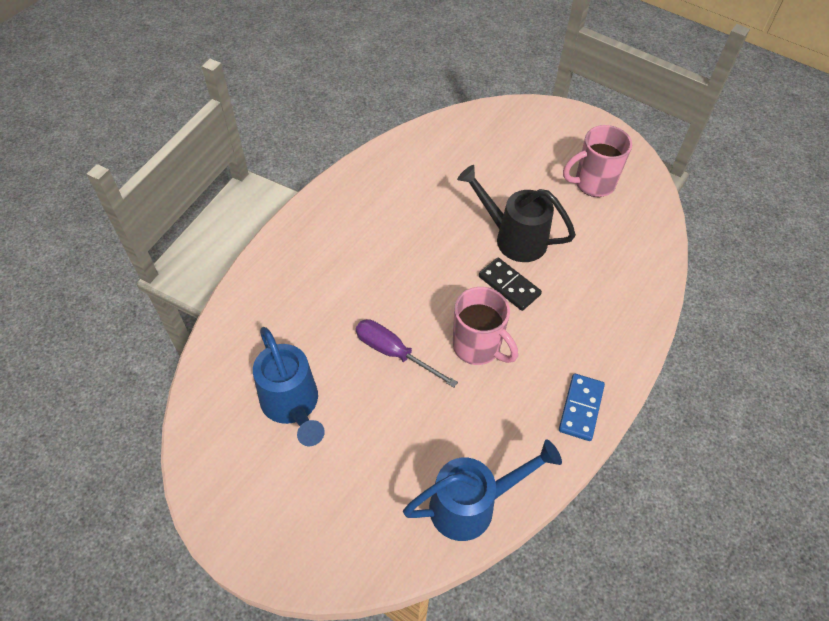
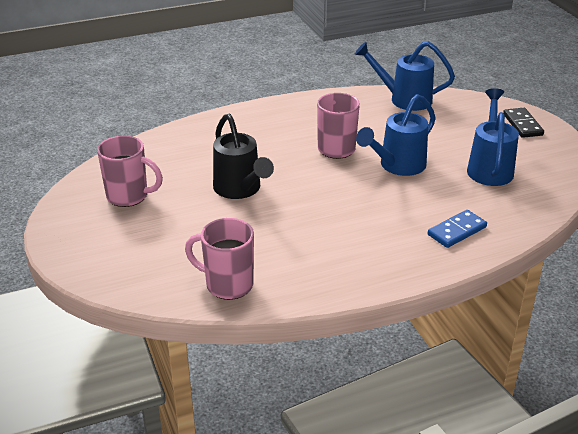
camera: 145 degrees left, 20 degrees down
purple screwdriver [356,319,458,388] -> blue watering can [356,94,436,176]
black domino [479,258,542,311] -> black domino moved to [503,108,544,138]
blue domino [559,374,605,441] -> blue domino moved to [428,210,487,248]
none -> pink mug [185,218,254,300]

